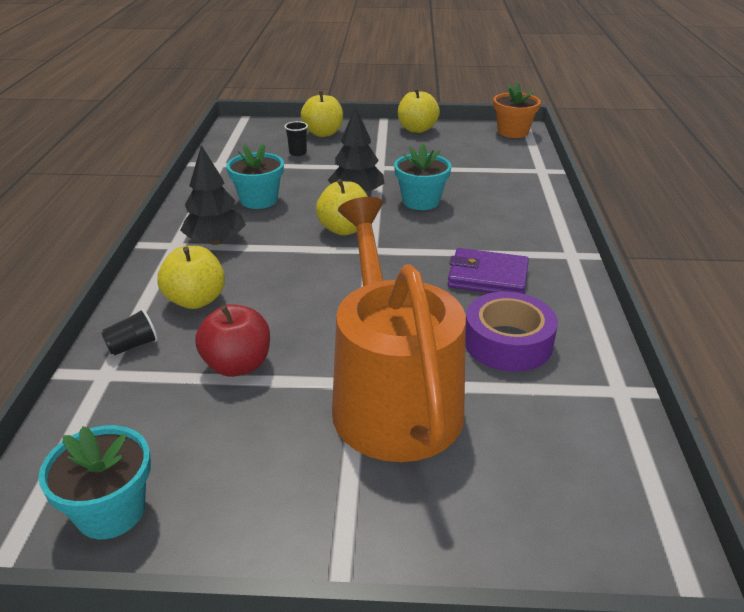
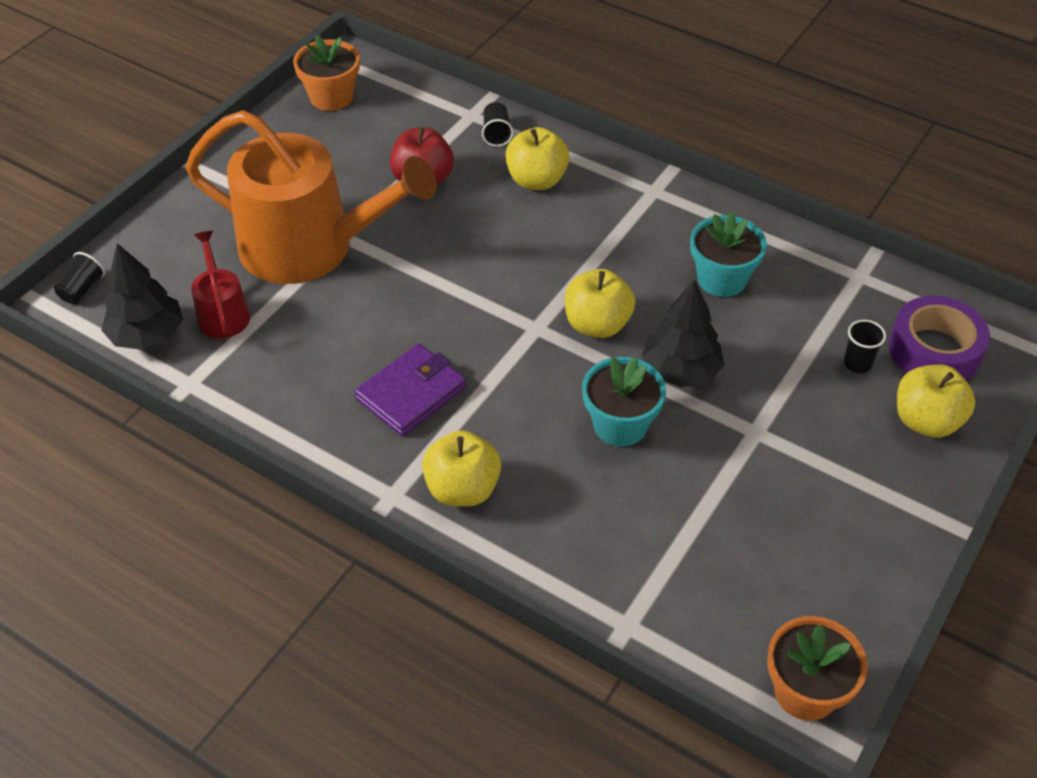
camera: 120 degrees right, 15 degrees up
turquoise flower pot [38,425,151,539] -> orange flower pot [293,35,360,111]
black tree [180,145,246,245] -> black tree moved to [101,243,183,350]
yellow apple [398,88,440,133] -> yellow apple moved to [422,430,501,507]
purple tape [465,292,558,372] -> purple tape moved to [889,296,990,380]
none -> black cup [54,252,105,304]
none -> red watering can [191,231,250,338]

